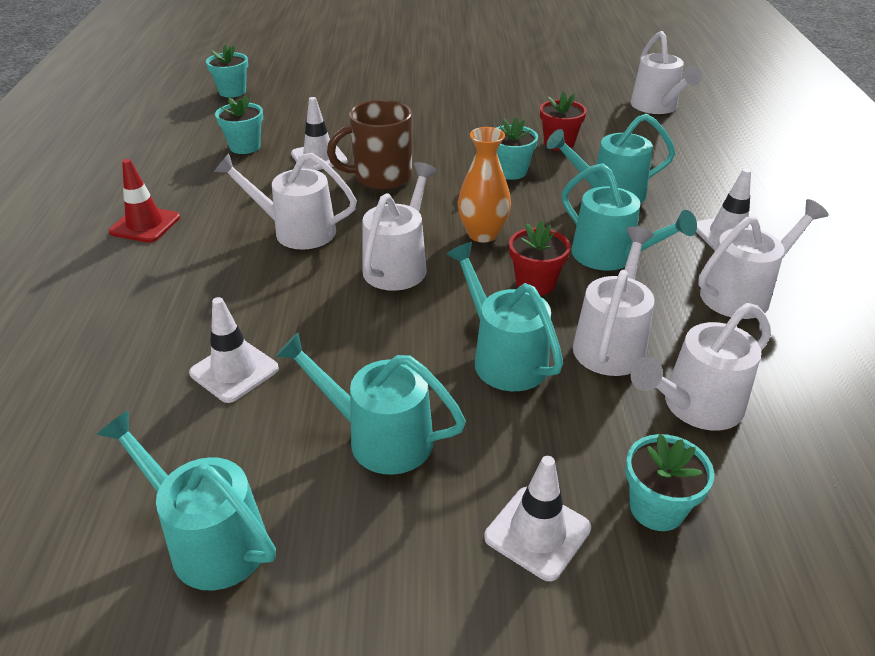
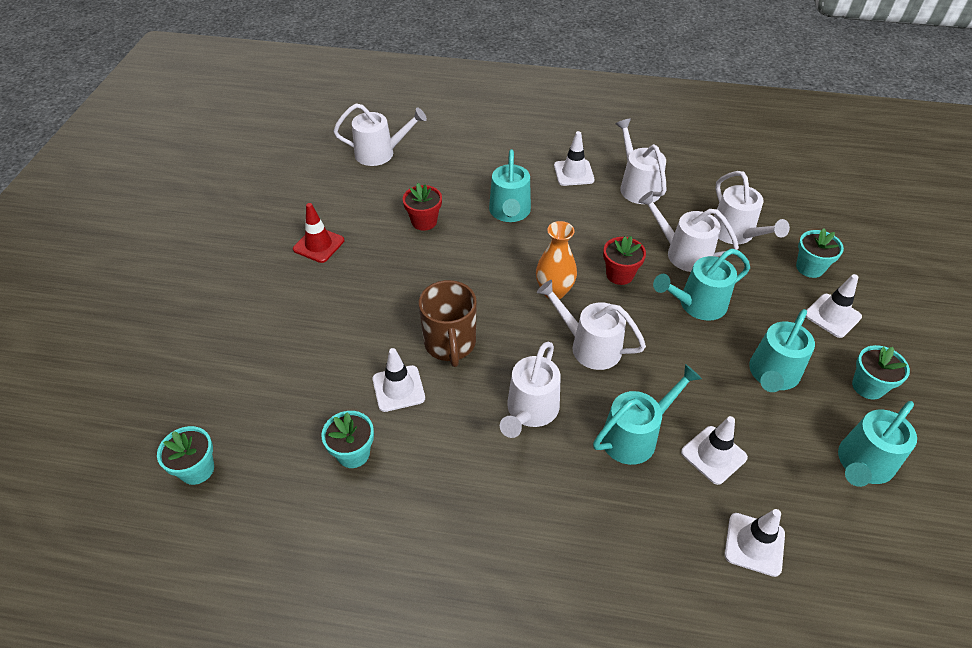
camera: 80 degrees left, 10 degrees up
red traffic cone [109,159,180,243] -> red traffic cone moved to [293,203,344,263]
turquoise flower pot [496,117,538,180] -> turquoise flower pot moved to [852,345,910,400]
turquoise watering can [561,163,697,271] -> turquoise watering can moved to [593,364,702,465]
none -> white traffic cone [725,509,785,577]

